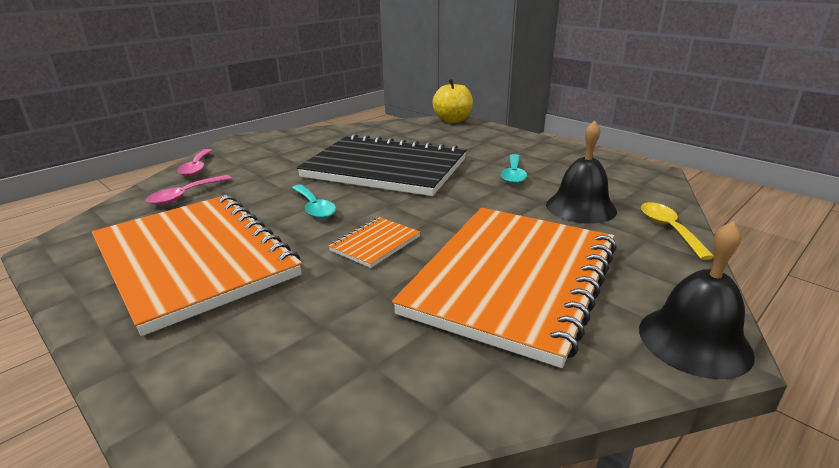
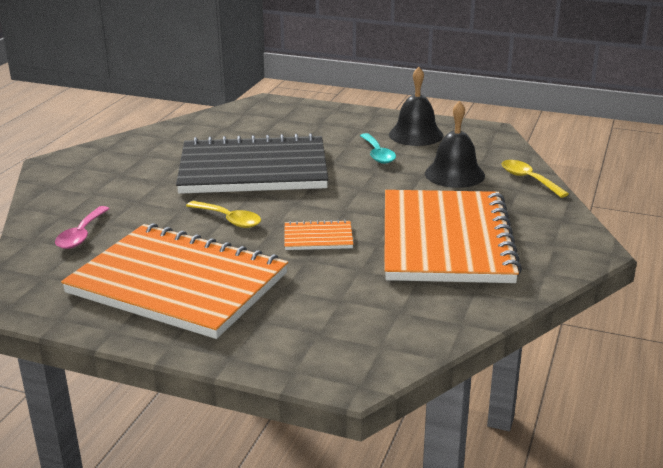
camera: 25 degrees left, 0 degrees up
pink spoon [177,149,213,176] -> none
turquoise spoon [292,184,336,219] -> yellow spoon [186,201,261,228]
orange notebook [329,217,420,268] -> orange notebook turned 75 degrees clockwise [284,220,353,250]
yellow apple [432,79,473,123] -> none
black bell [639,221,755,379] -> black bell moved to [389,67,443,146]

